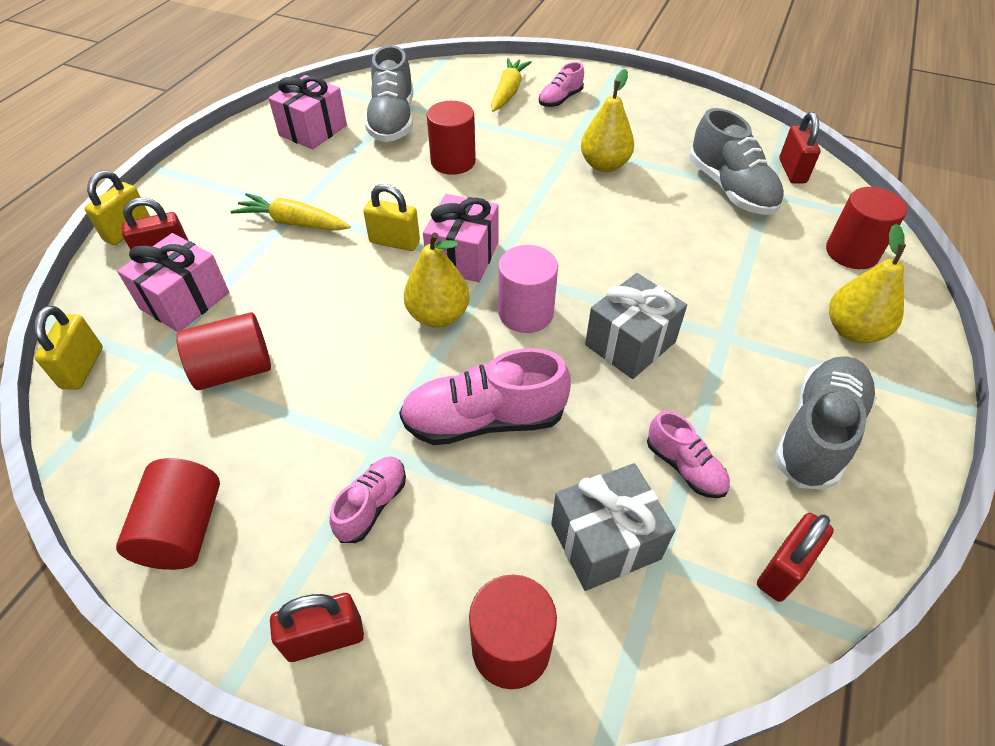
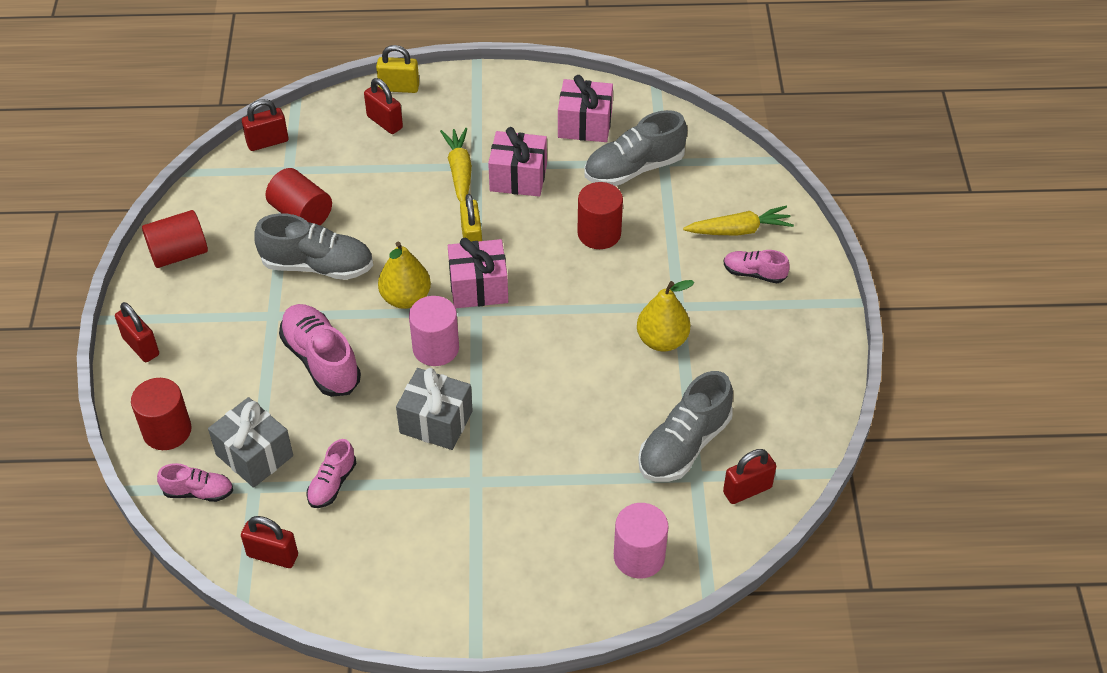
camera: 65 degrees right, 0 degrees up
yellow padlock [34,306,103,390] -> red padlock [242,99,288,151]
pink gift [117,233,229,332] -> pink gift moved to [488,127,547,197]
pink shoe [330,456,406,543] -> pink shoe moved to [157,463,233,502]
grey shoe [774,356,877,490] -> grey shoe moved to [254,213,373,280]
red cylinder [826,187,907,269] -> pink cylinder [614,503,669,579]
yellow pear [829,224,906,343] -> none

